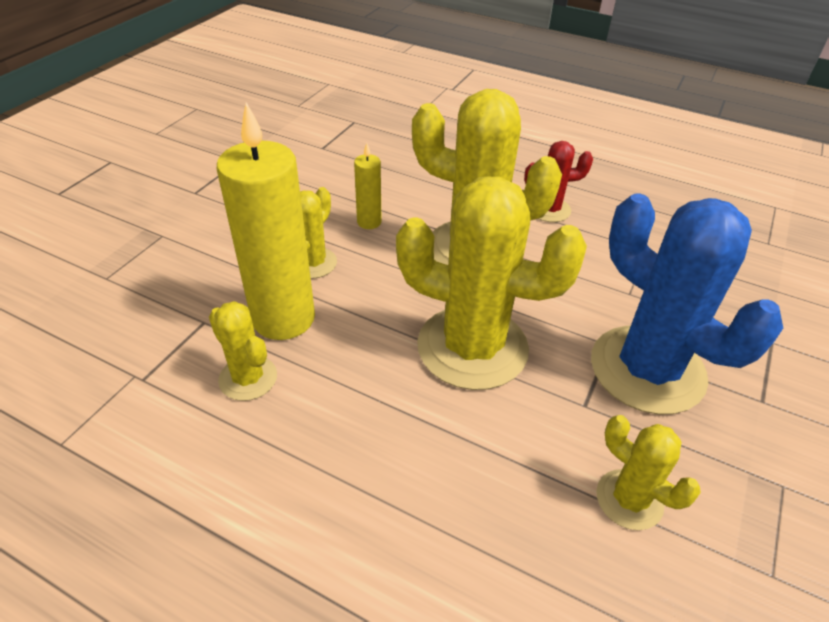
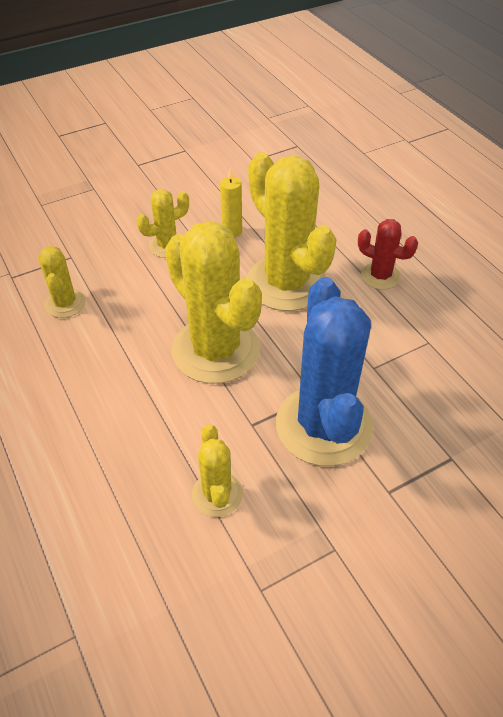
camera: 35 degrees right, 5 degrees up
yellow candle [217,102,315,340] -> none

